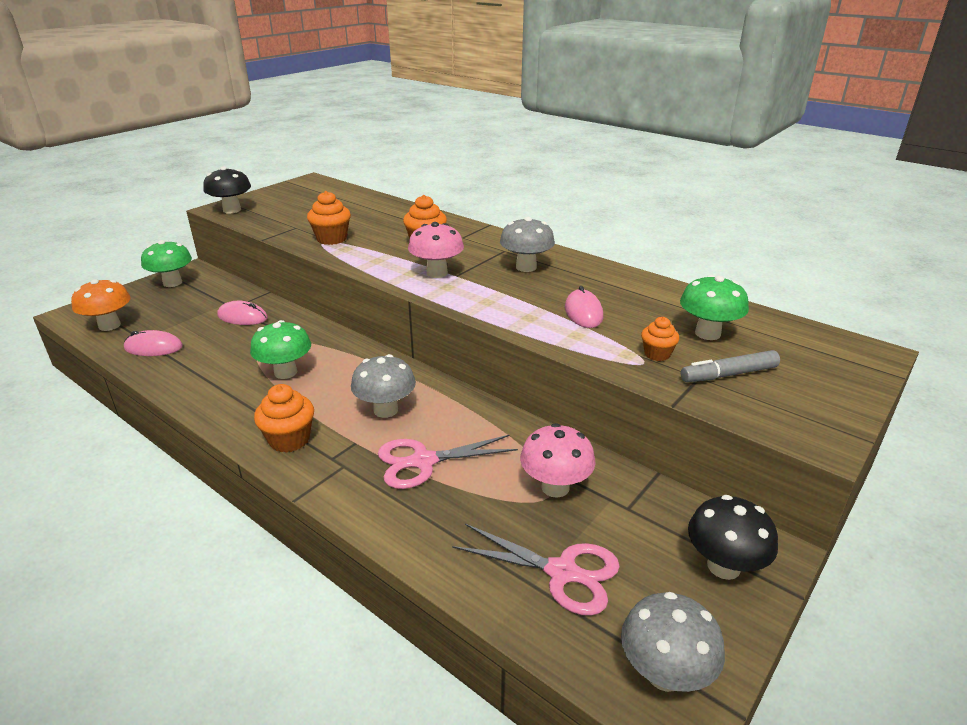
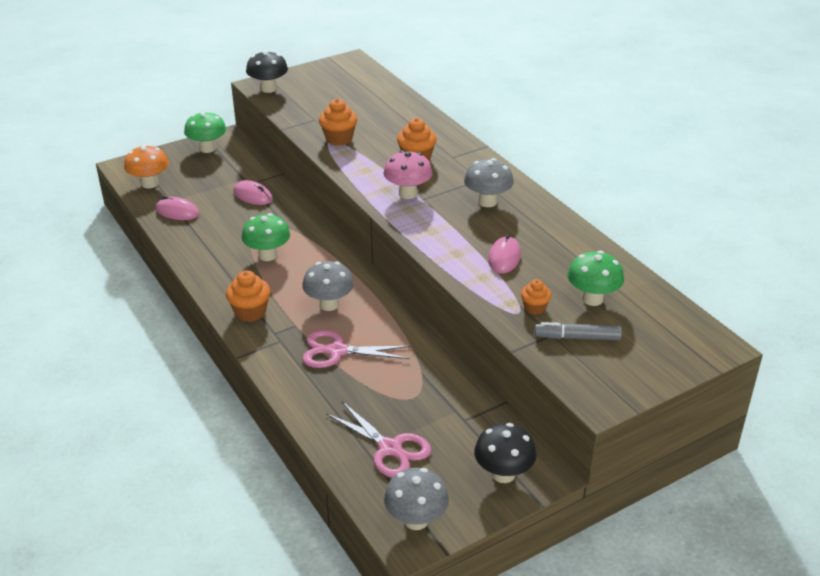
camera: 20 degrees right, 5 degrees up
pink mushroom [520,423,596,498] -> none

